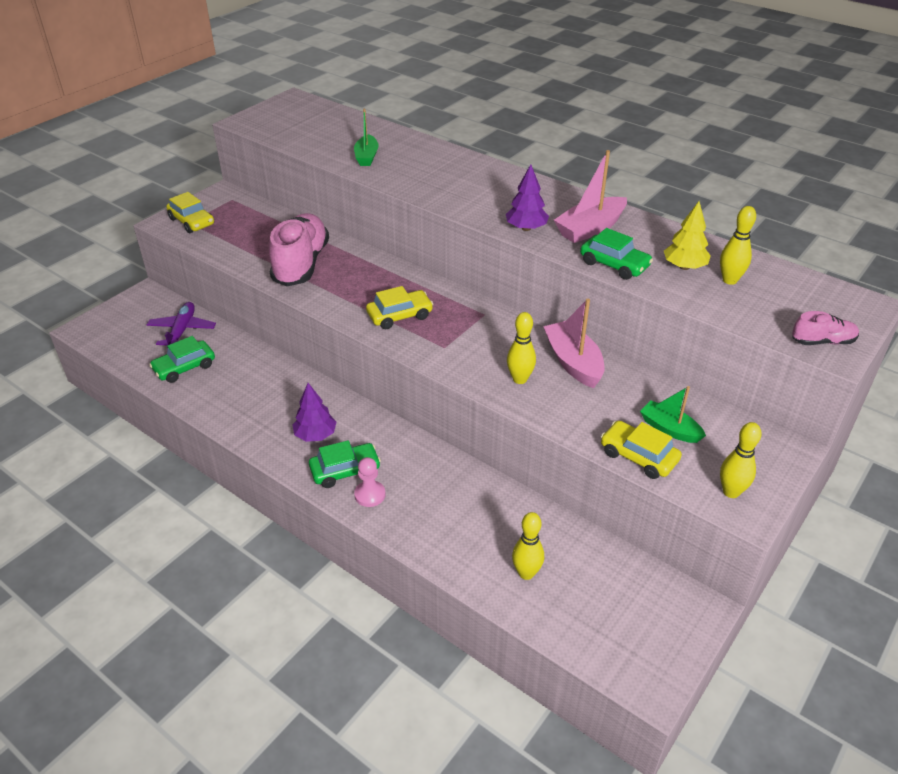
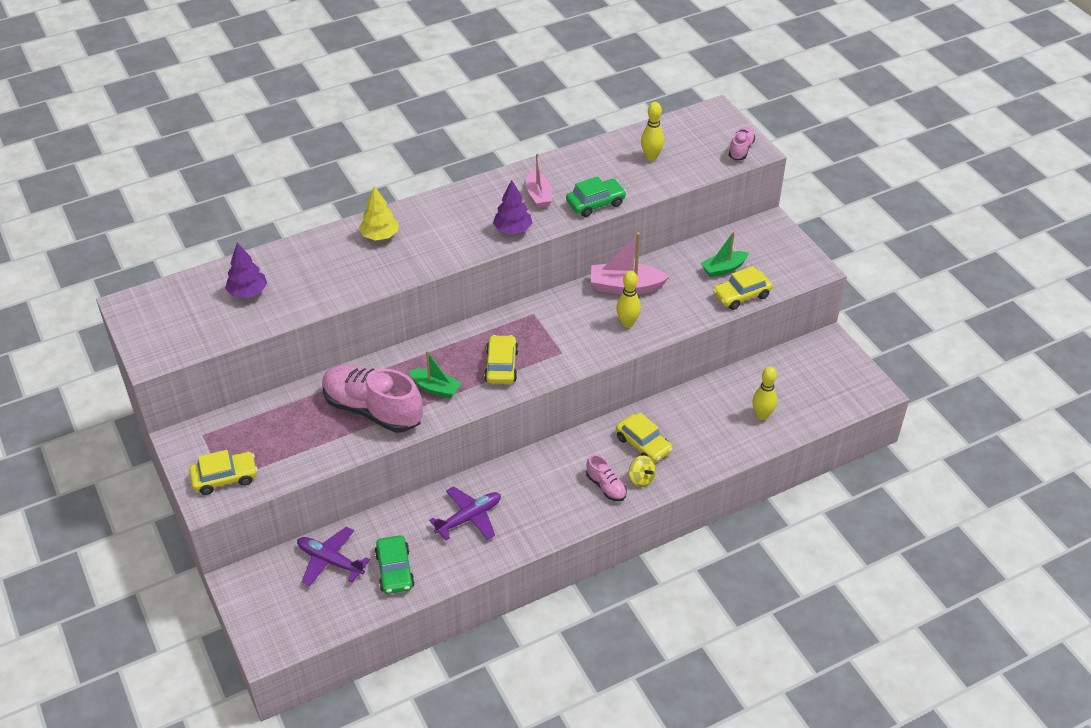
camera: 65 degrees left, 5 degrees up
purple tree [293,383,336,442] -> purple tree moved to [225,243,267,298]
green car [309,440,381,488] -> pink shoe [586,454,627,501]
green boat [354,109,379,166] -> green boat moved to [409,350,461,399]
pink pawn [354,457,386,507] -> yellow spinning top [629,455,656,487]
pink boat [554,150,627,243] -> pink boat [526,153,552,208], size x0.66
yellow tree [664,201,711,270] -> yellow tree moved to [359,186,398,240]
yellow bowling pin [720,422,762,498] -> none
none -> purple plane [429,486,501,540]
none -> yellow car [616,412,673,463]

